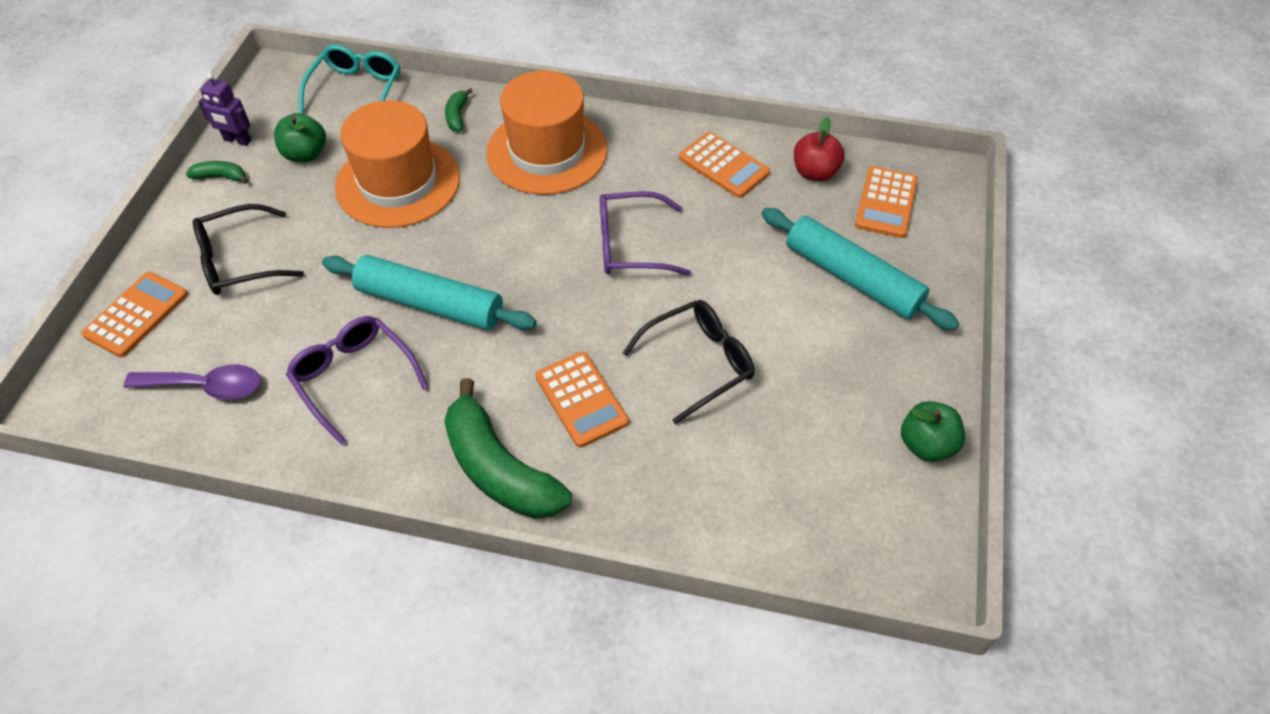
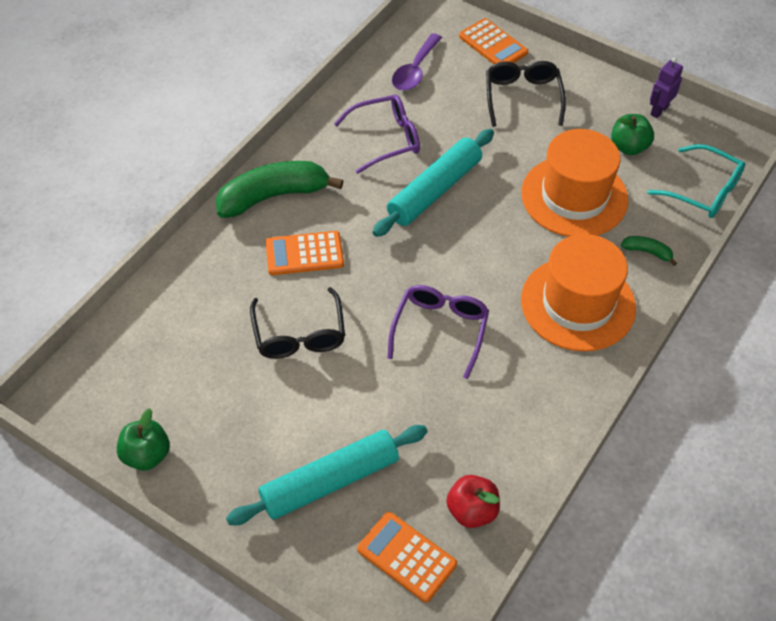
camera: 110 degrees right, 0 degrees up
green banana [186,161,248,184] -> none
orange calculator [679,132,770,198] -> none

